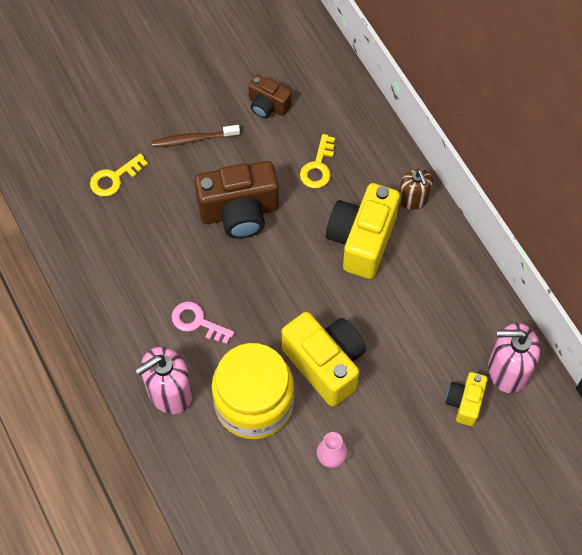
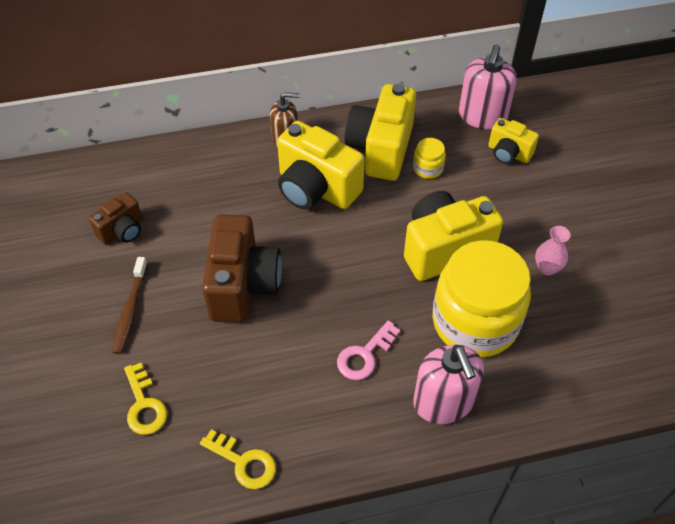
camera: 75 degrees left, 10 degrees down
yellow key [300,134,335,188] -> yellow key moved to [200,429,276,489]
none -> yellow camera [344,83,416,181]
none -> yellow jar [413,138,446,179]

